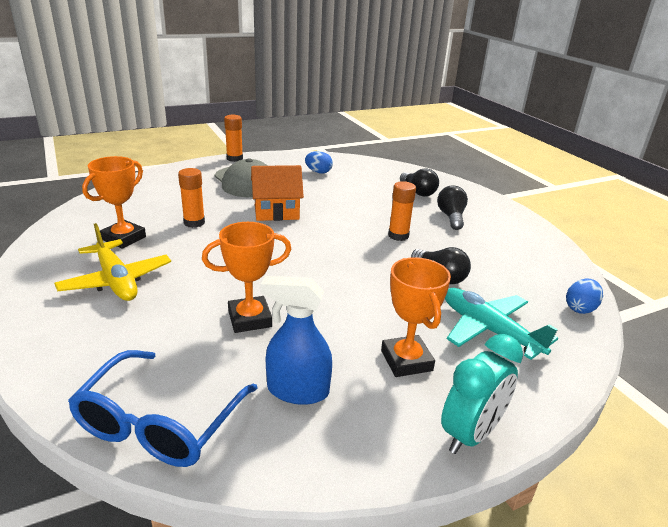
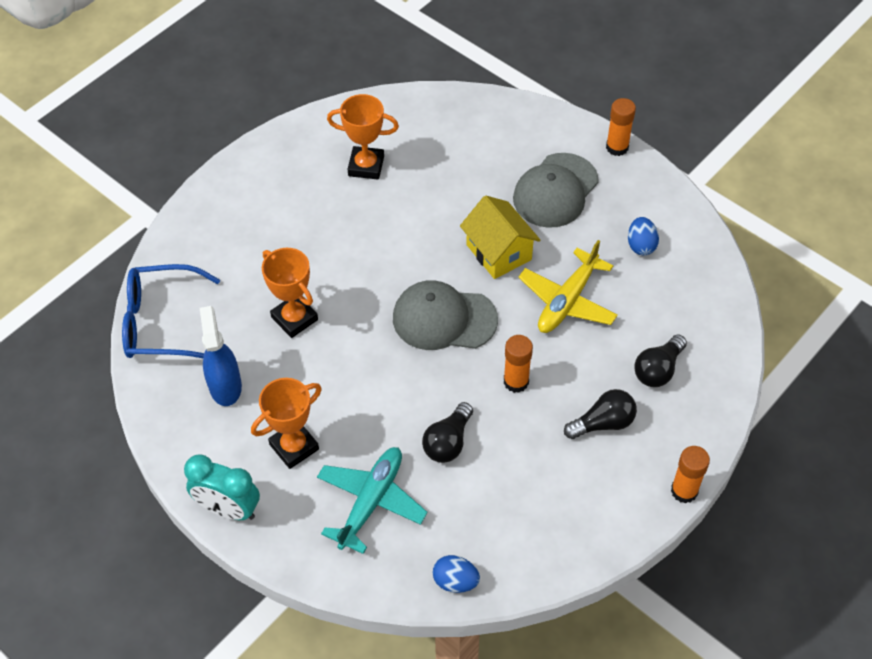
camera: 70 degrees right, 25 degrees up
yellow plane [54,223,171,301] -> yellow plane moved to [518,240,618,333]
orange glue stick [178,168,205,228] -> orange glue stick moved to [671,446,710,503]
orange house [251,165,304,221] -> yellow house [460,195,540,279]
none -> grey cap [393,280,498,350]

